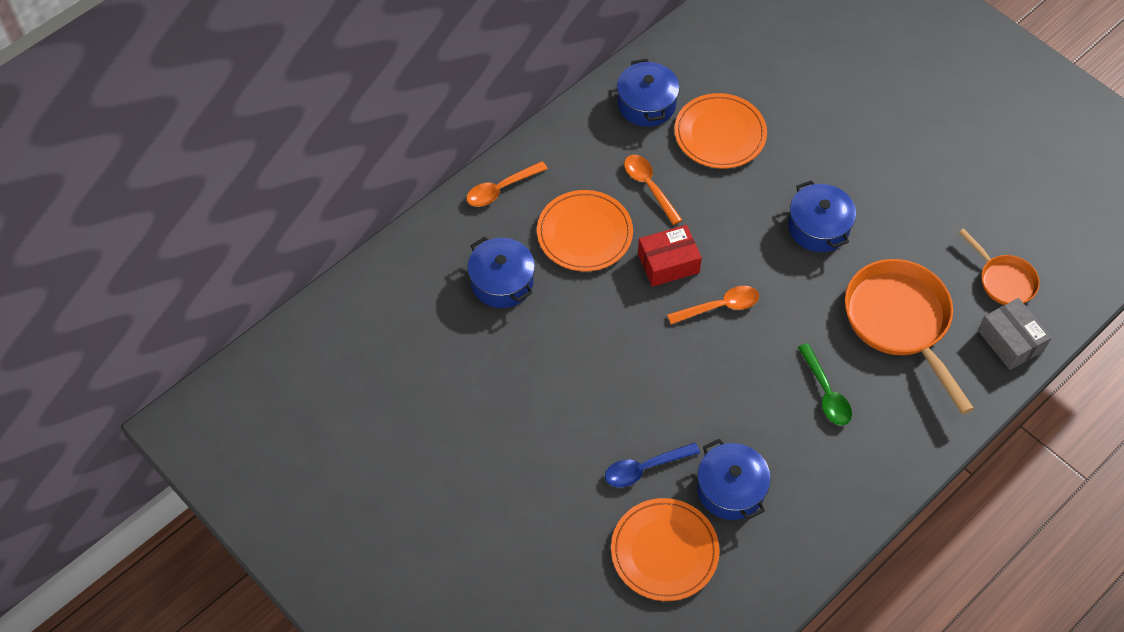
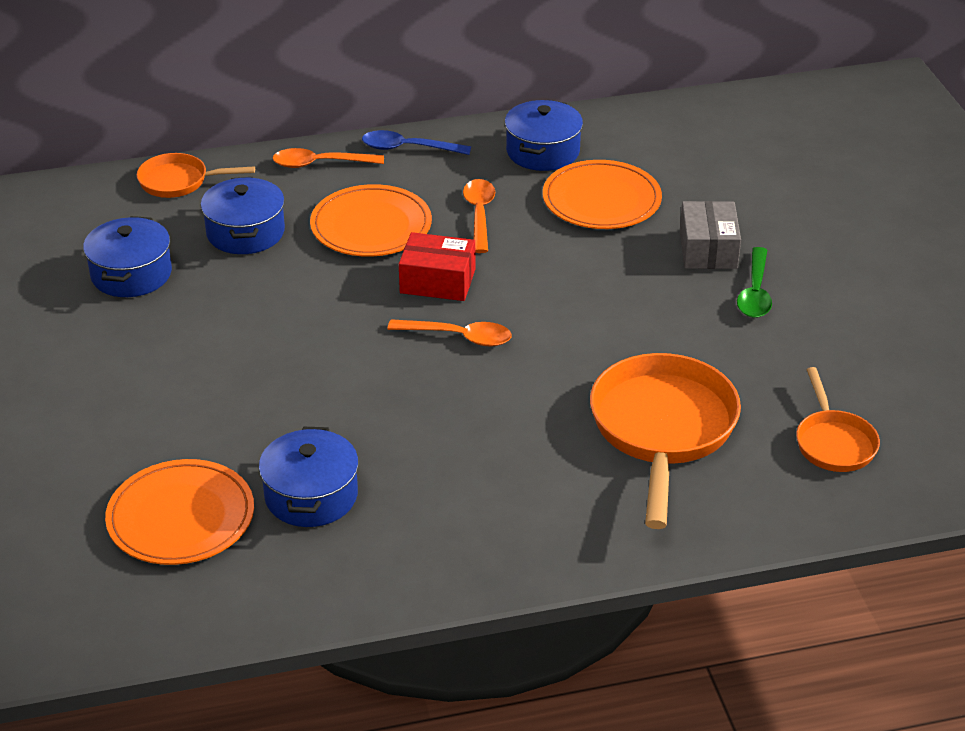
camera: 30 degrees right, 20 degrees down
blue spoon [605,442,700,487] -> blue spoon moved to [362,130,471,155]
blue pot [788,180,856,252] -> blue pot moved to [83,216,172,297]
green spoon [798,343,852,425] -> green spoon moved to [737,247,772,318]
grey box [978,298,1052,370] -> grey box moved to [680,201,741,269]
none -> orange pan [137,153,255,198]

